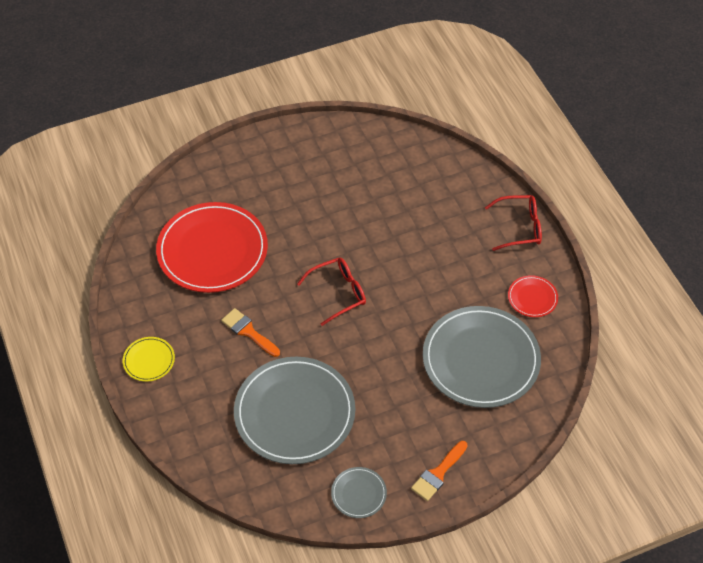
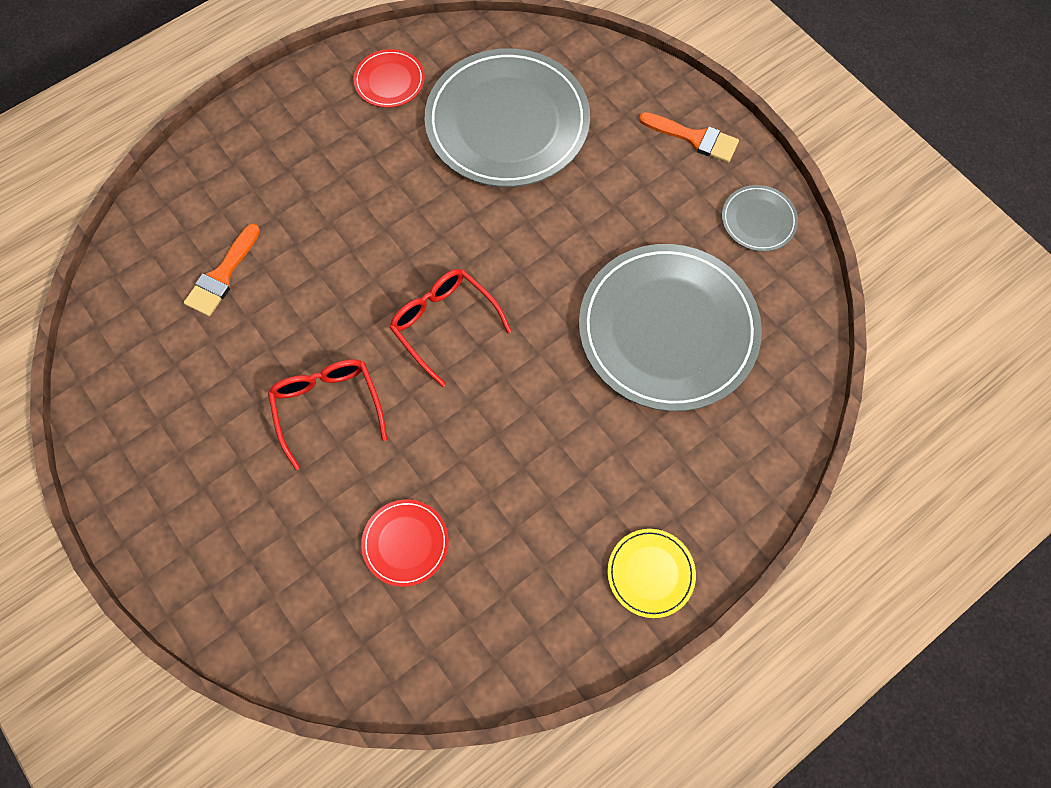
camera: 105 degrees left, 15 degrees up
red plate [156,202,268,293] -> red plate [361,499,449,587], size x0.44
orange brush [221,308,280,357] -> orange brush moved to [184,224,260,316]
red glasses [485,195,542,251] -> red glasses moved to [268,359,387,470]

